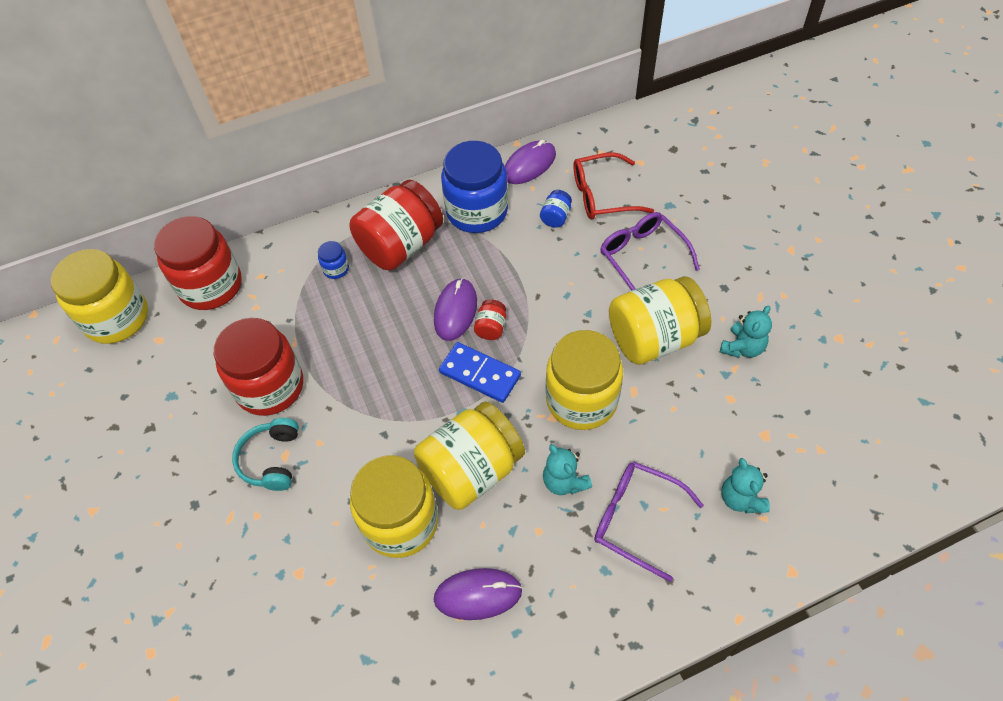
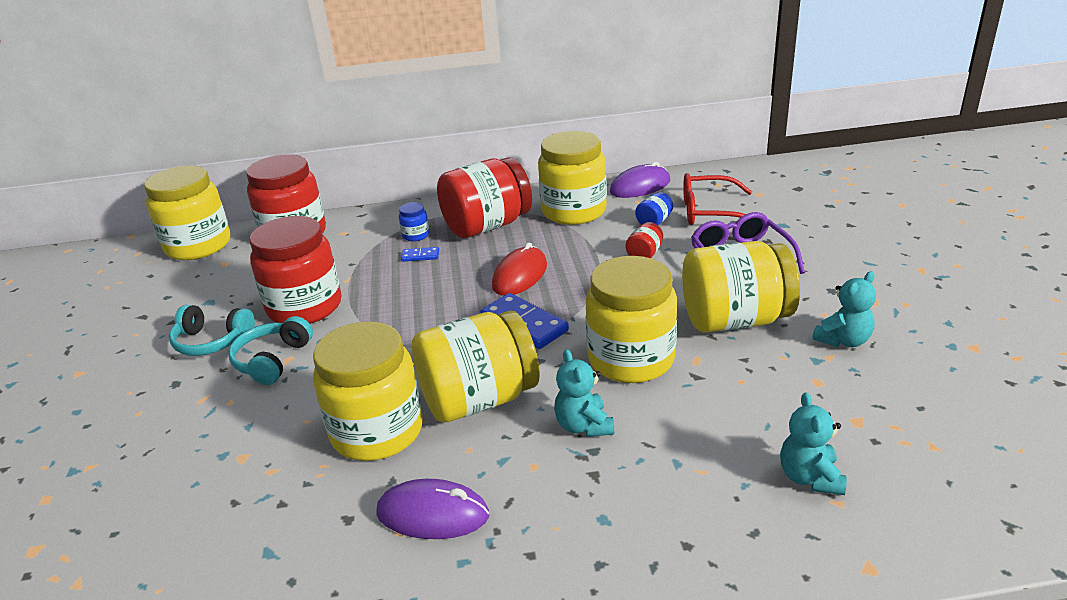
camera: 15 degrees right, 25 degrees down
purple mouse [434,278,477,341] -> red mouse [492,242,547,296]
blue jar [441,141,508,233] -> yellow jar [538,131,607,225]
red jar [474,300,506,340] -> red jar moved to [625,222,663,258]
purple glasses [594,462,704,582] -> none
none -> turquoise headphones [169,305,255,356]
none -> blue domino [401,247,439,262]

